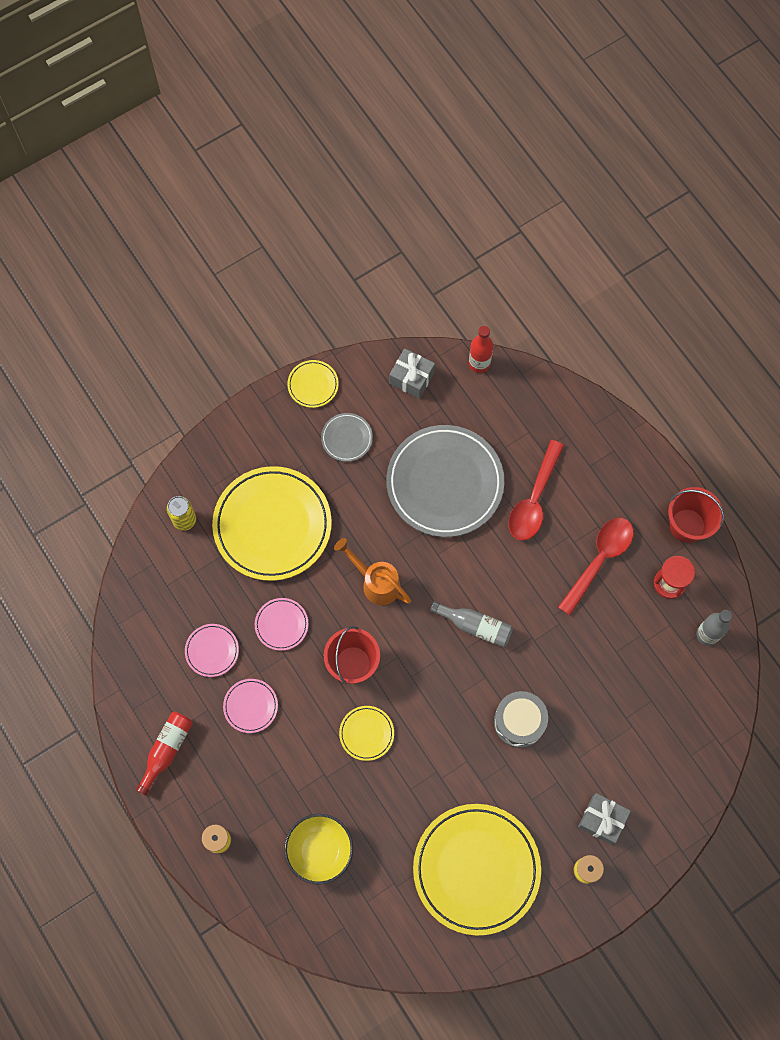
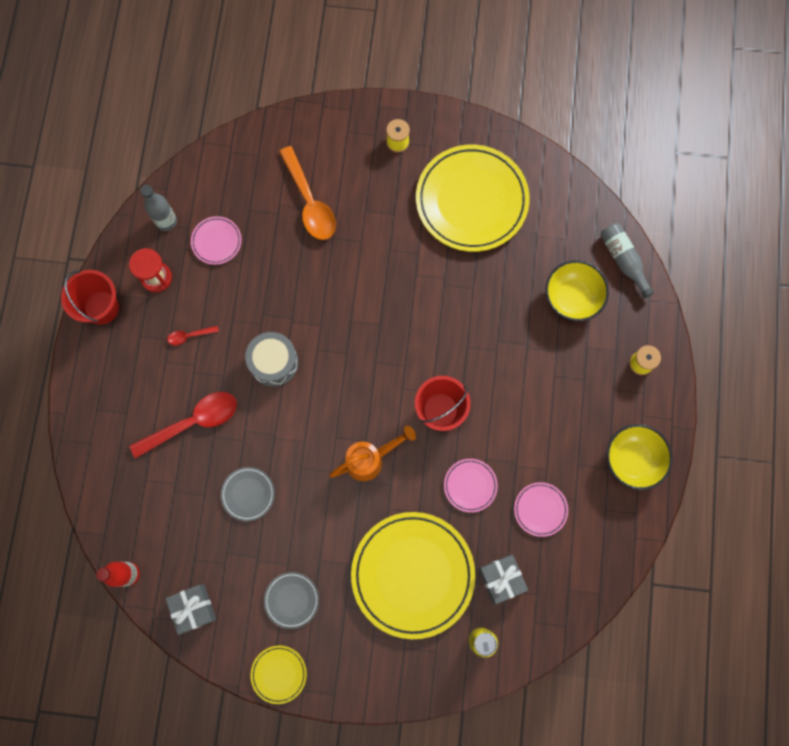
camera: 140 degrees left, 5 degrees up
red bottle [136,712,193,796] -> yellow bowl [606,424,673,490]
pink plate [223,679,278,733] -> pink plate moved to [191,216,242,265]
orange watering can [334,538,411,605] -> orange watering can turned 105 degrees counterclockwise [329,426,416,481]
yellow plate [339,706,394,761] -> none
grey plate [386,425,504,537] -> grey plate [221,467,275,521], size x0.44
grey bottle [430,601,513,647] -> grey bottle moved to [600,223,654,298]
grey drum [494,691,548,748] -> grey drum moved to [245,332,298,387]
red spoon [558,518,634,615] -> red spoon [167,326,219,345], size x0.46
grey gift [578,793,631,845] -> grey gift moved to [479,555,528,604]
none -> orange spoon [279,146,336,240]

